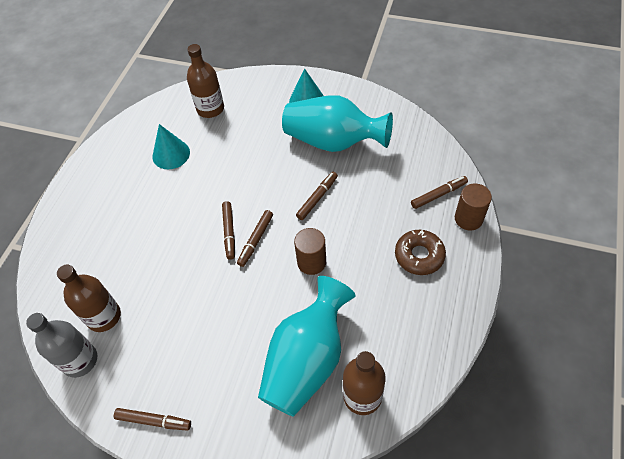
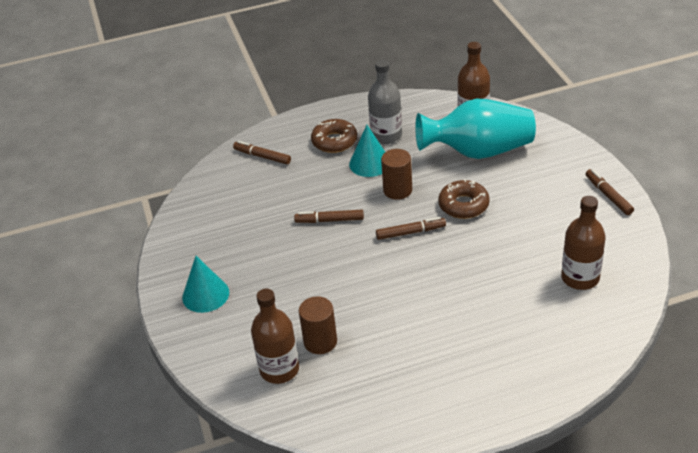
camera: 125 degrees left, 15 degrees down
grey bottle [26,313,97,378] -> grey bottle moved to [368,60,402,144]
turquoise cone [152,124,190,169] -> turquoise cone moved to [349,125,385,177]
brown marker [222,201,235,260] -> none
turquoise vase [282,95,393,152] -> none
brown cylinder [455,184,492,231] -> brown cylinder moved to [299,296,337,354]
none -> brown donut [438,179,490,219]

